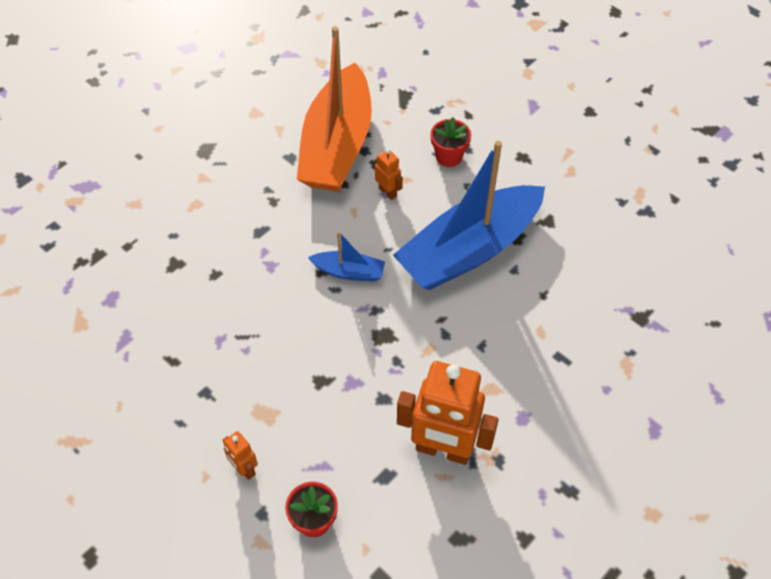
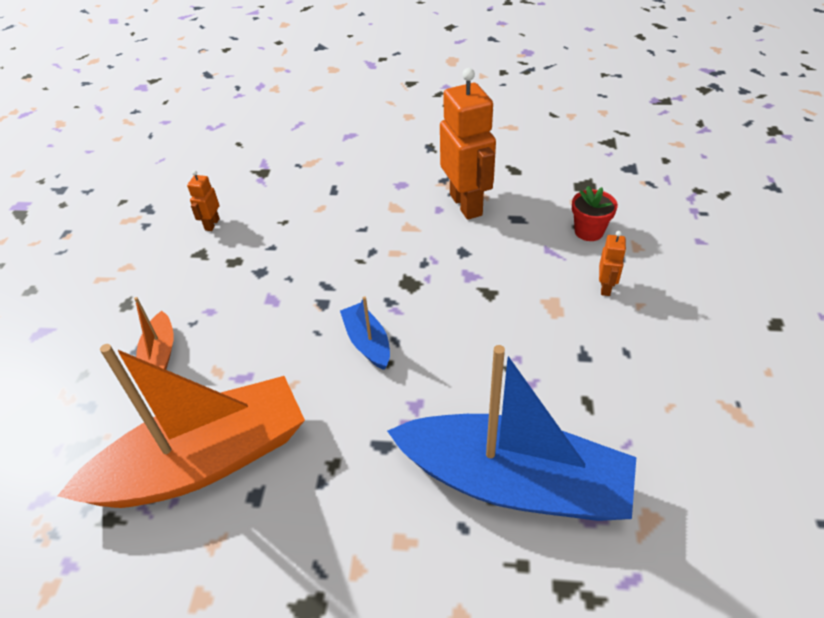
camera: 125 degrees left, 10 degrees down
orange robot [375,149,403,200] -> orange robot moved to [187,170,220,231]
blue boat [393,141,545,290] -> blue boat moved to [387,345,636,521]
red flower pot [430,117,471,167] -> orange boat [134,297,174,370]

